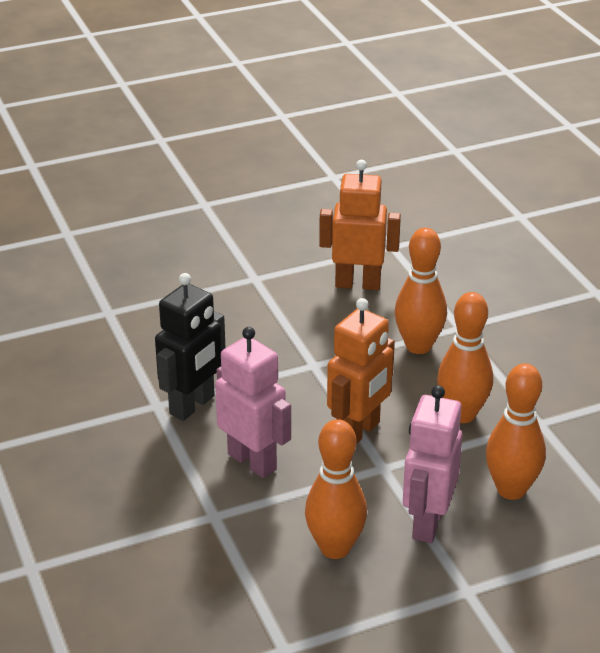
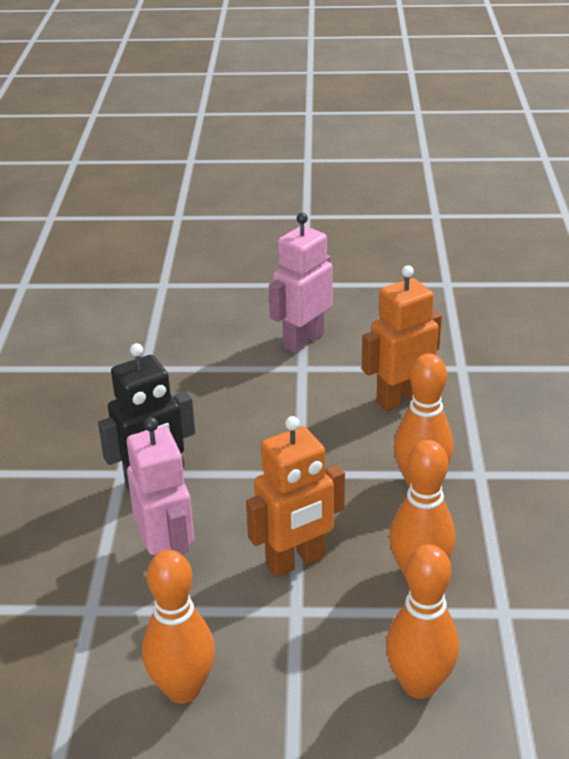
camera: 25 degrees right, 0 degrees up
orange robot [319,160,401,290] -> orange robot turned 60 degrees counterclockwise [362,265,442,411]
pink robot [403,385,463,543] -> pink robot moved to [269,213,333,353]

